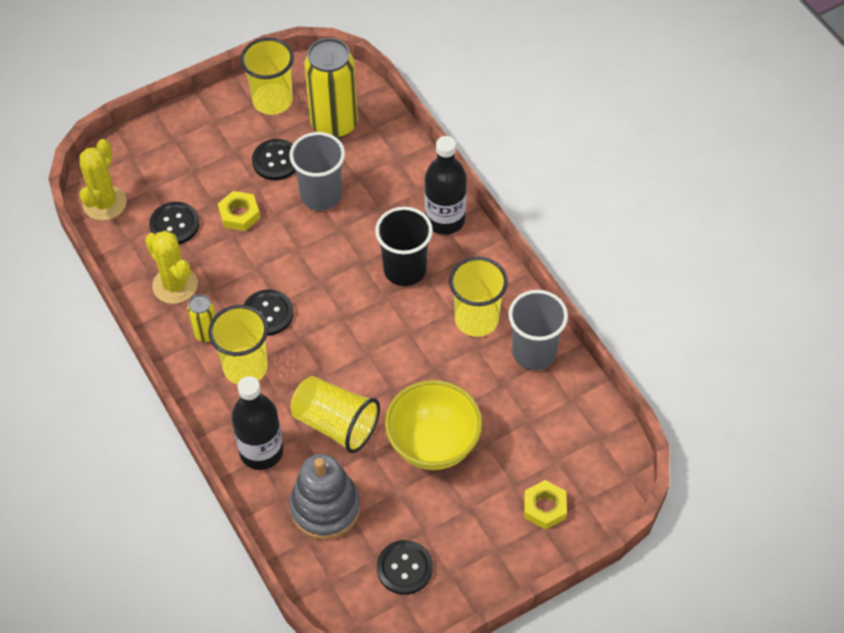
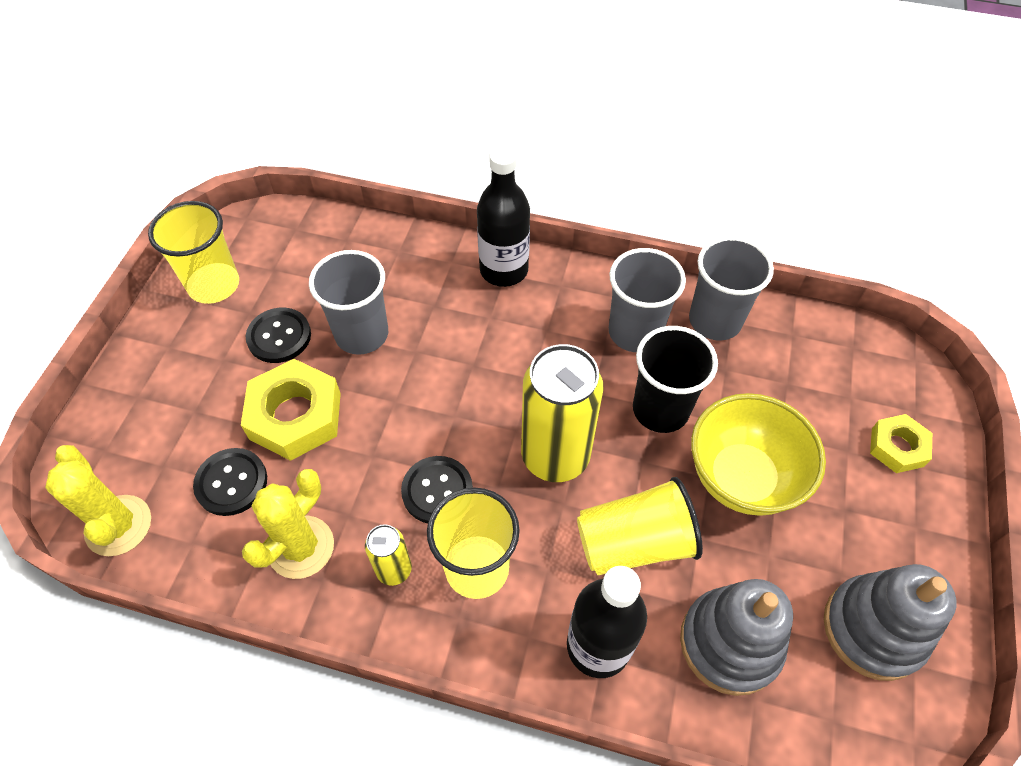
camera: 45 degrees left, 0 degrees up
yellow cactus [145,231,198,304] -> yellow cactus turned 60 degrees counterclockwise [242,469,334,579]
yellow nut [218,191,260,231] -> yellow nut [241,359,341,461], size x1.71
yellow can [305,38,358,139] -> yellow can moved to [521,344,603,482]
black cup [375,207,433,286] -> black cup moved to [633,326,718,433]
black button [377,540,433,595] -> grey stacking toy [824,564,957,681]
yellow cup [449,257,508,337] -> grey cup [609,248,686,352]

